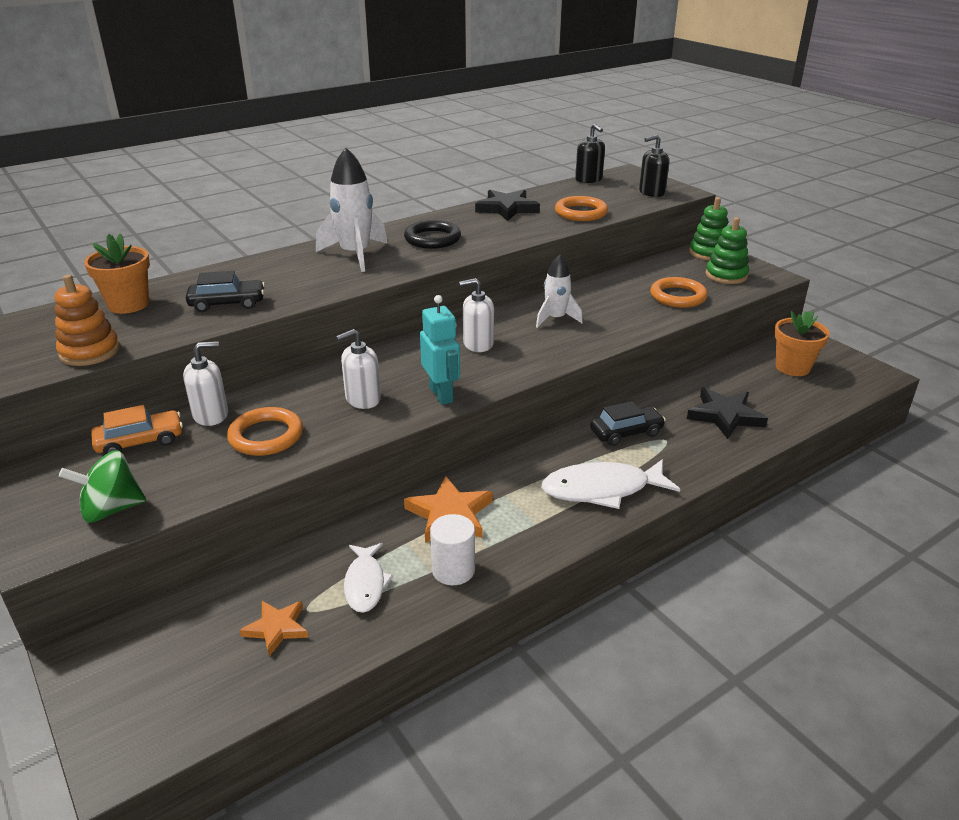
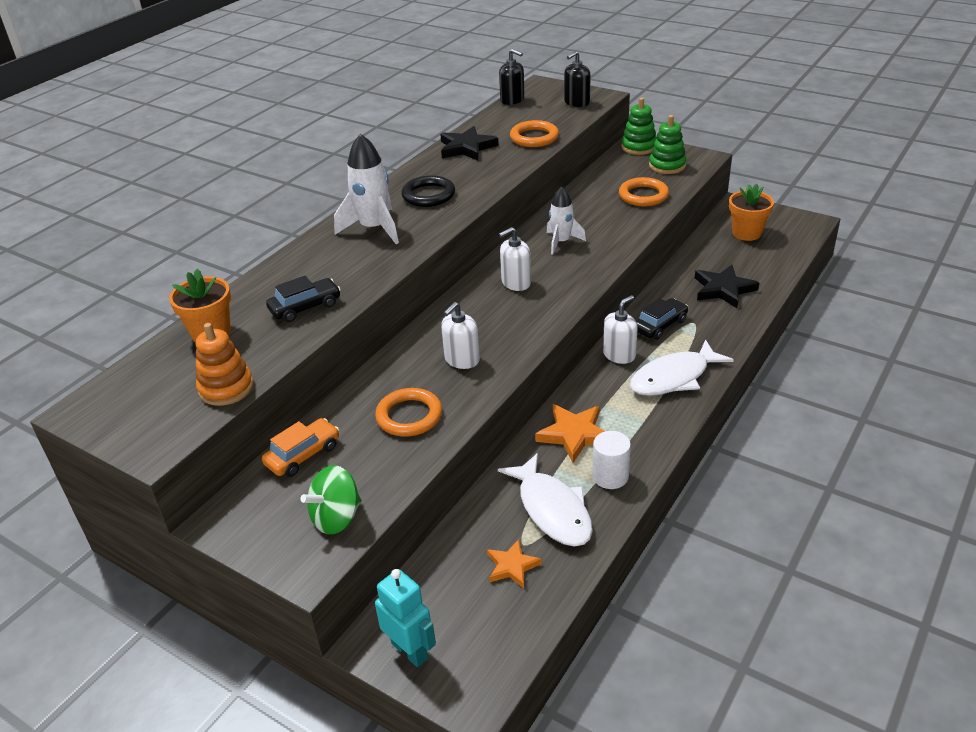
camera: 20 degrees left, 5 degrees up
white soap dispenser [183,341,228,426] -> white soap dispenser moved to [603,295,638,364]
white fish [344,543,393,613] -> white fish [498,453,593,546], size x1.62
turquoise robot [420,295,460,405] -> turquoise robot moved to [375,569,436,667]

